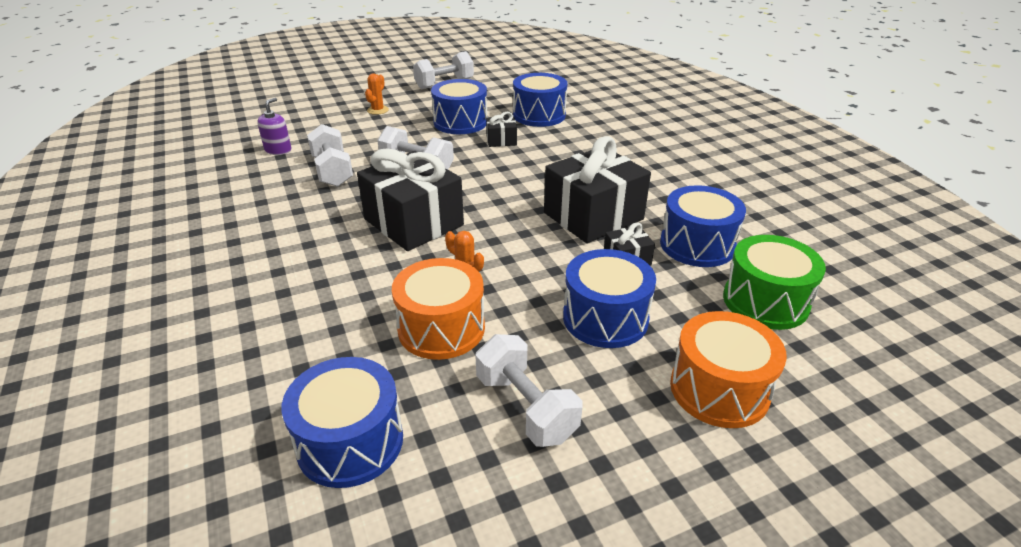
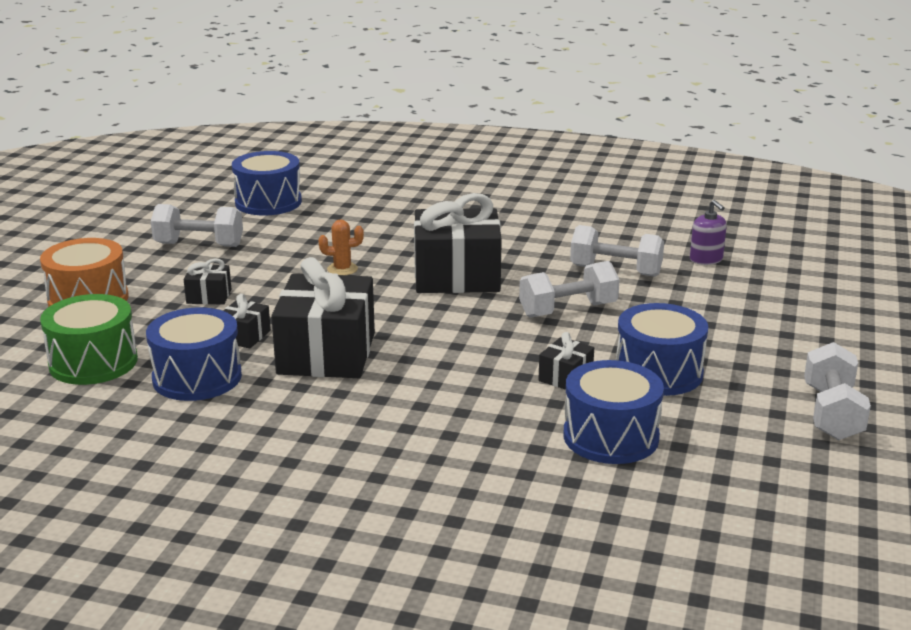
camera: 130 degrees right, 10 degrees down
orange cactus [365,73,389,115] -> none
orange drum [392,258,485,360] -> none
blue drum [563,249,656,348] -> black gift [184,258,231,305]

